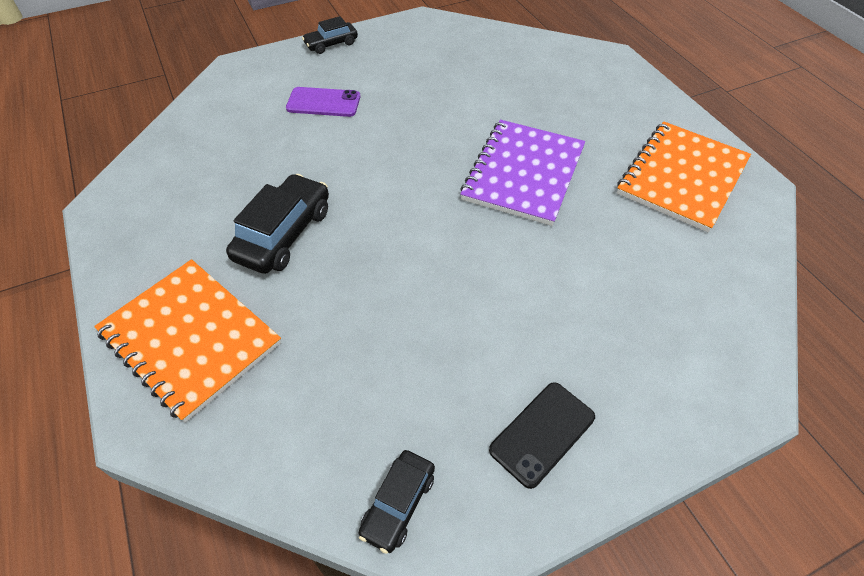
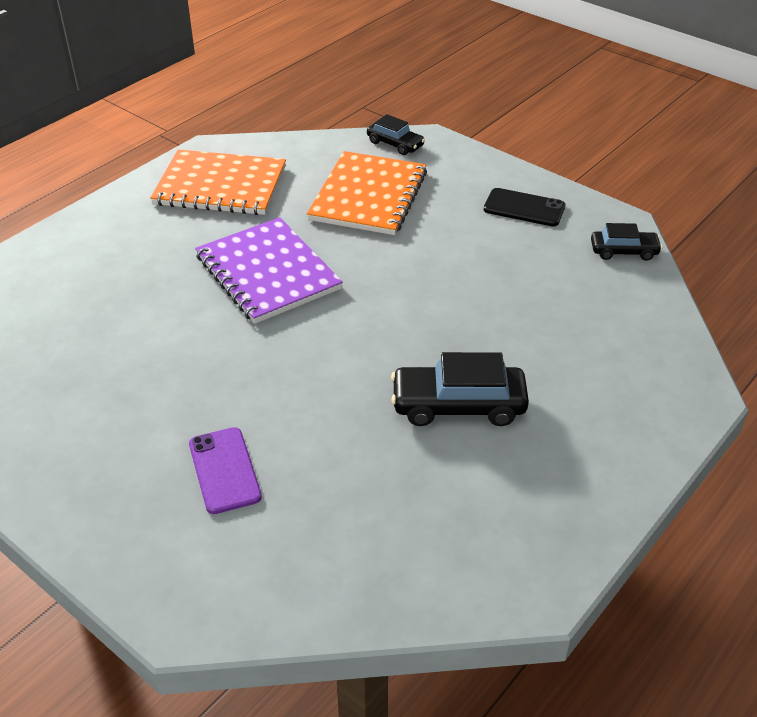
camera: 115 degrees left, 10 degrees down
orange notebook [94,259,281,423] -> orange notebook moved to [307,151,427,235]
black car [302,16,358,54] -> black car moved to [367,114,425,155]
purple notebook [460,120,585,226] -> purple notebook turned 60 degrees clockwise [195,217,343,324]

